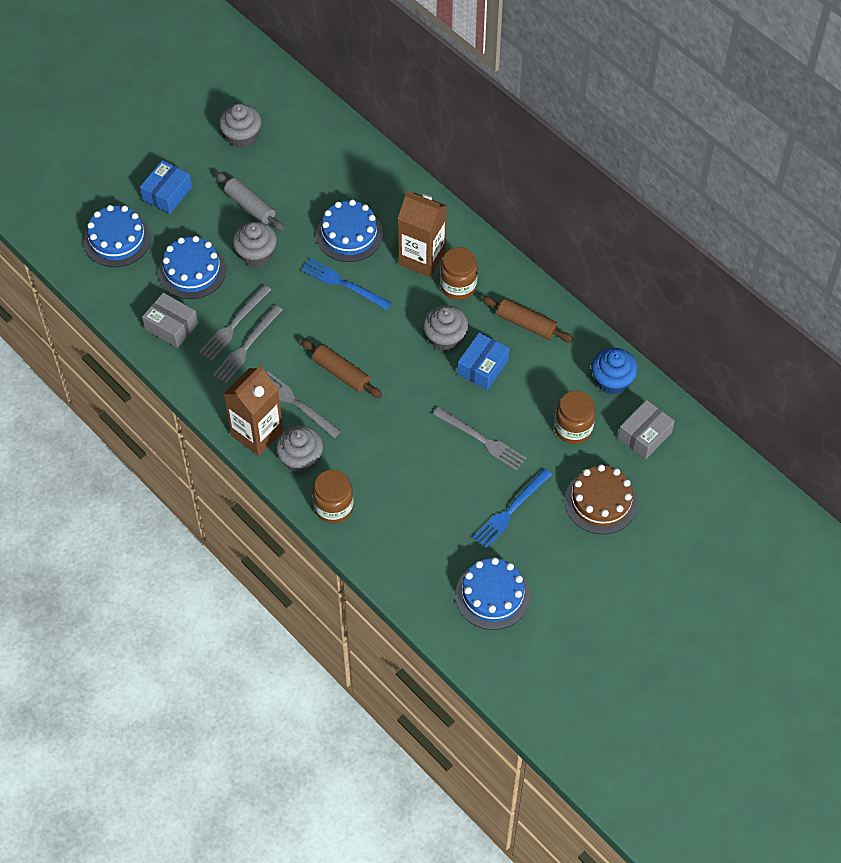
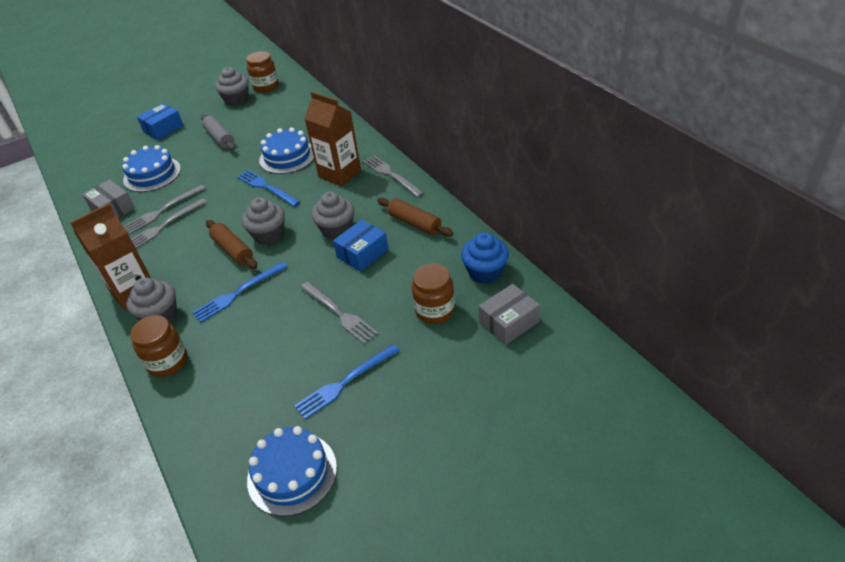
camera: 15 degrees right, 15 degrees down
blue cake [84,205,151,267] -> none
grey cupcake [232,222,277,267] -> grey cupcake moved to [242,197,285,245]
grey fork [266,371,341,438] -> grey fork moved to [363,155,424,197]
brown jar [440,247,478,300] -> brown jar moved to [246,51,279,93]
brown cake [565,464,638,534] -> none
none -> blue fork [192,262,288,322]

